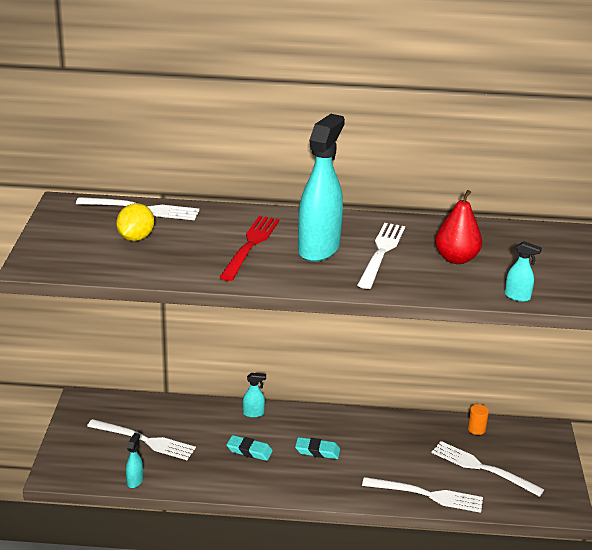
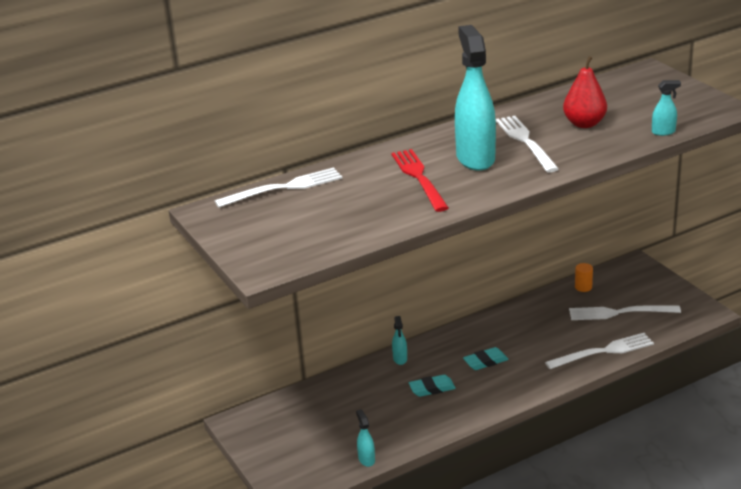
camera: 30 degrees left, 0 degrees up
white fork [87,419,196,460] -> none
yellow lemon [116,203,154,241] -> none
turquoise spray bottle [243,373,266,418] -> turquoise spray bottle turned 120 degrees clockwise [392,316,407,365]

